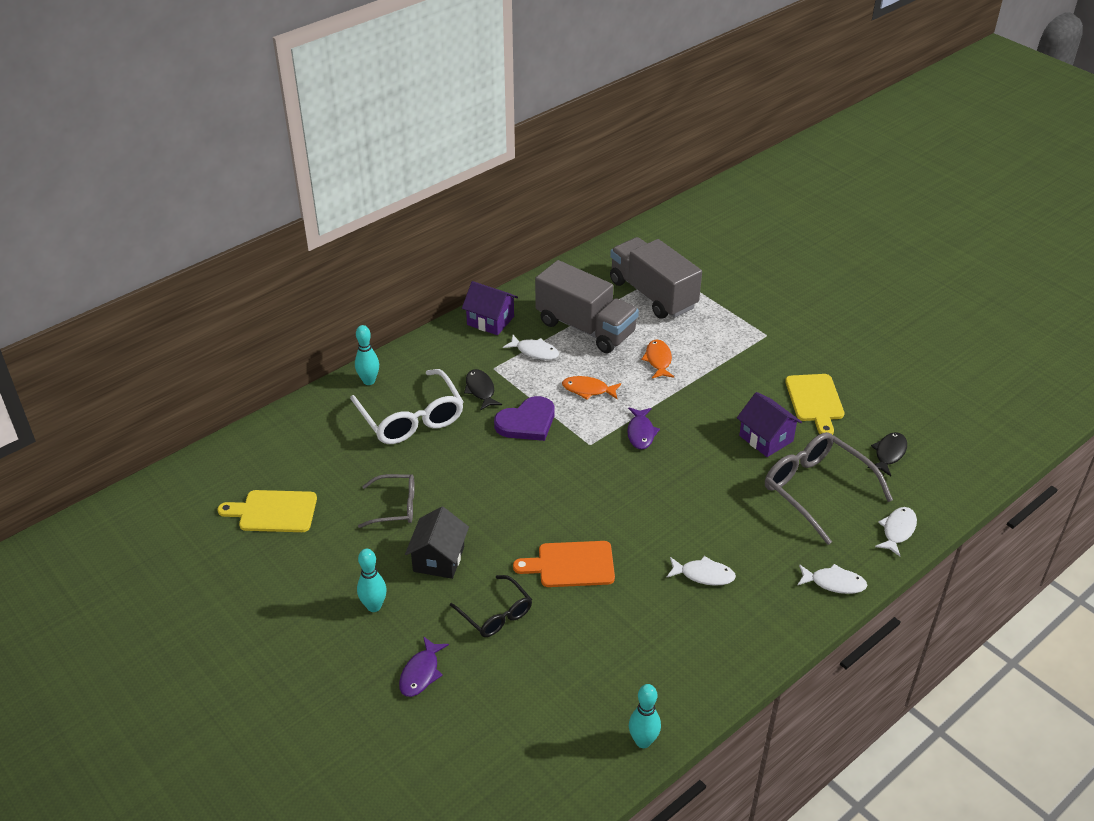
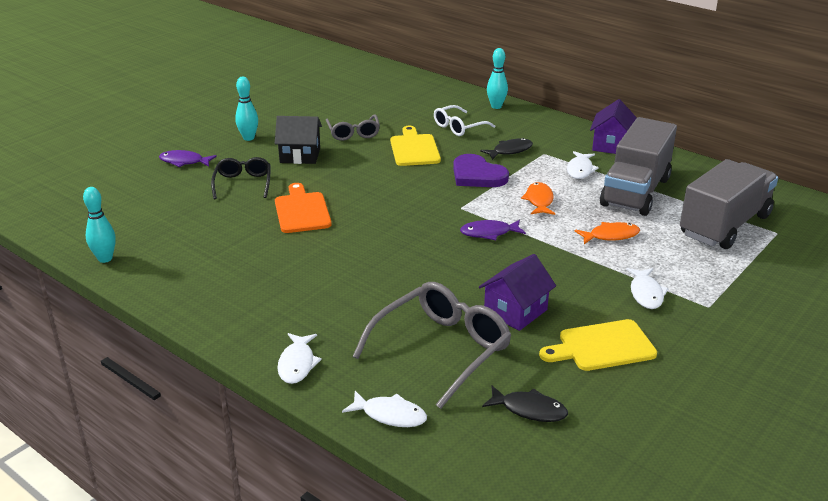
camera: 80 degrees right, 10 degrees down
yellow cutting board [217,490,317,532] -> yellow cutting board moved to [390,126,441,166]
white glasses [350,369,464,444] -> white glasses [434,105,495,136], size x0.59
black glasses [450,575,532,637] -> black glasses turned 135 degrees clockwise [211,157,270,200]
white fish [666,556,736,586] -> white fish moved to [626,268,669,309]

